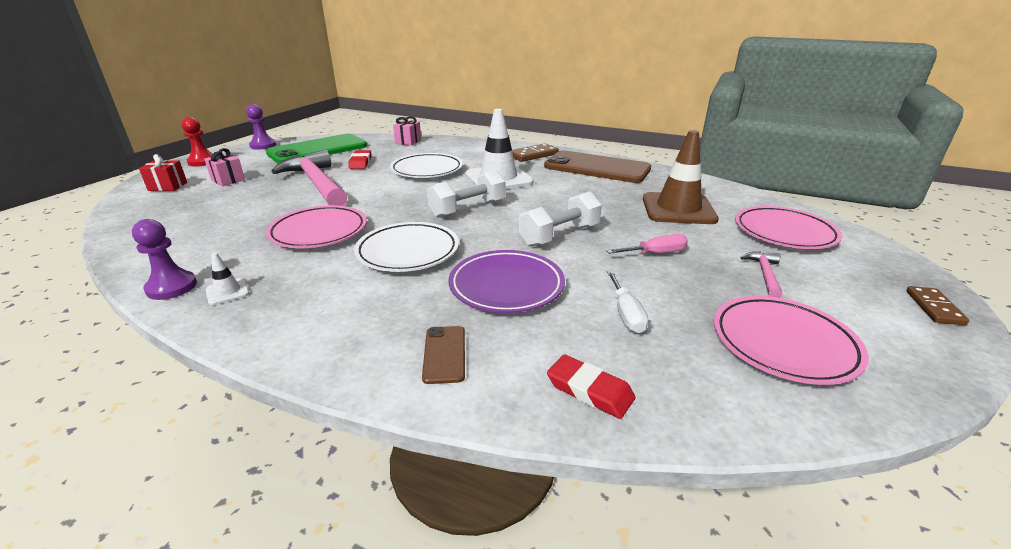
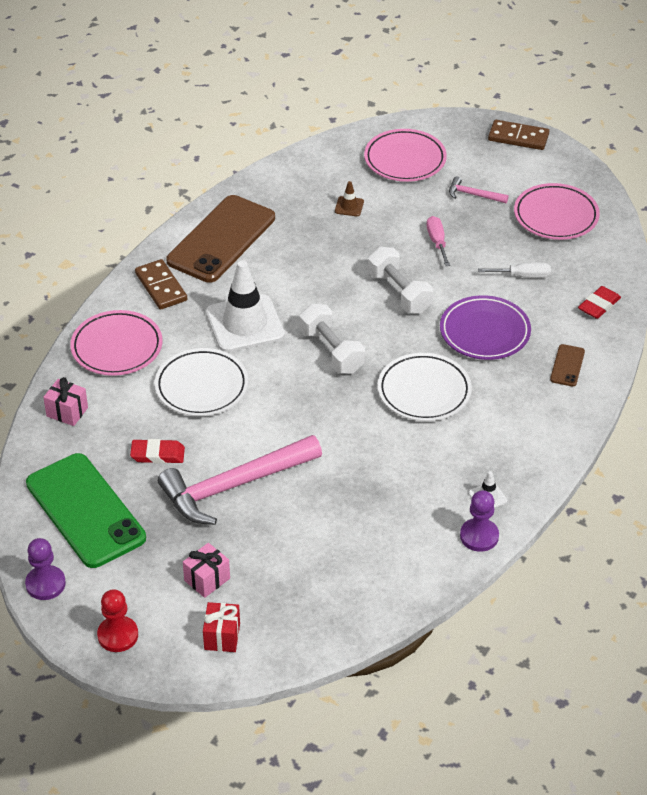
camera: 85 degrees left, 15 degrees up
pink plate [266,205,367,248] -> pink plate moved to [70,310,162,376]
brown phone [422,326,465,384] -> brown phone turned 75 degrees counterclockwise [550,344,585,386]
brown traffic cone [643,130,719,224] -> brown traffic cone [335,181,364,216], size x0.41
brown domino [906,286,969,325] -> brown domino [488,120,549,150], size x1.52

